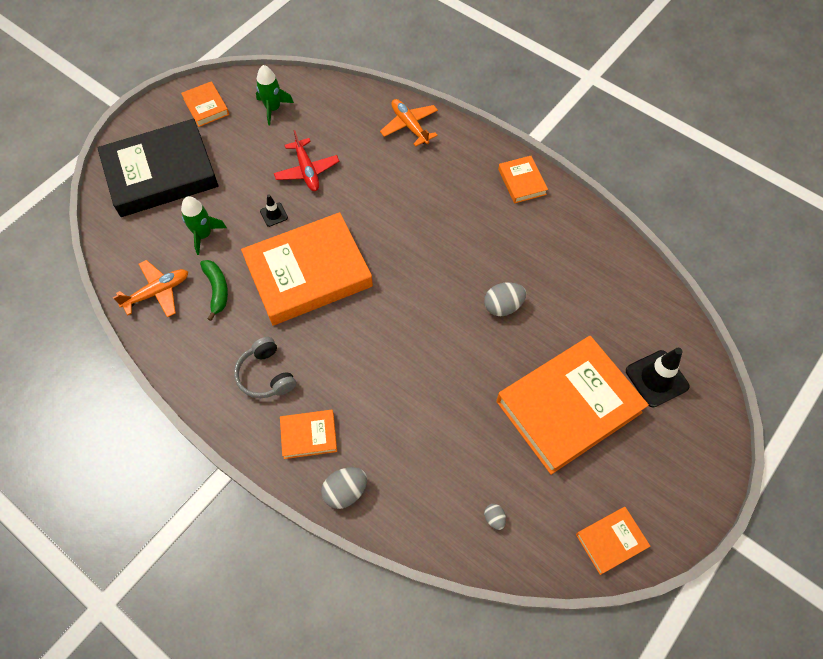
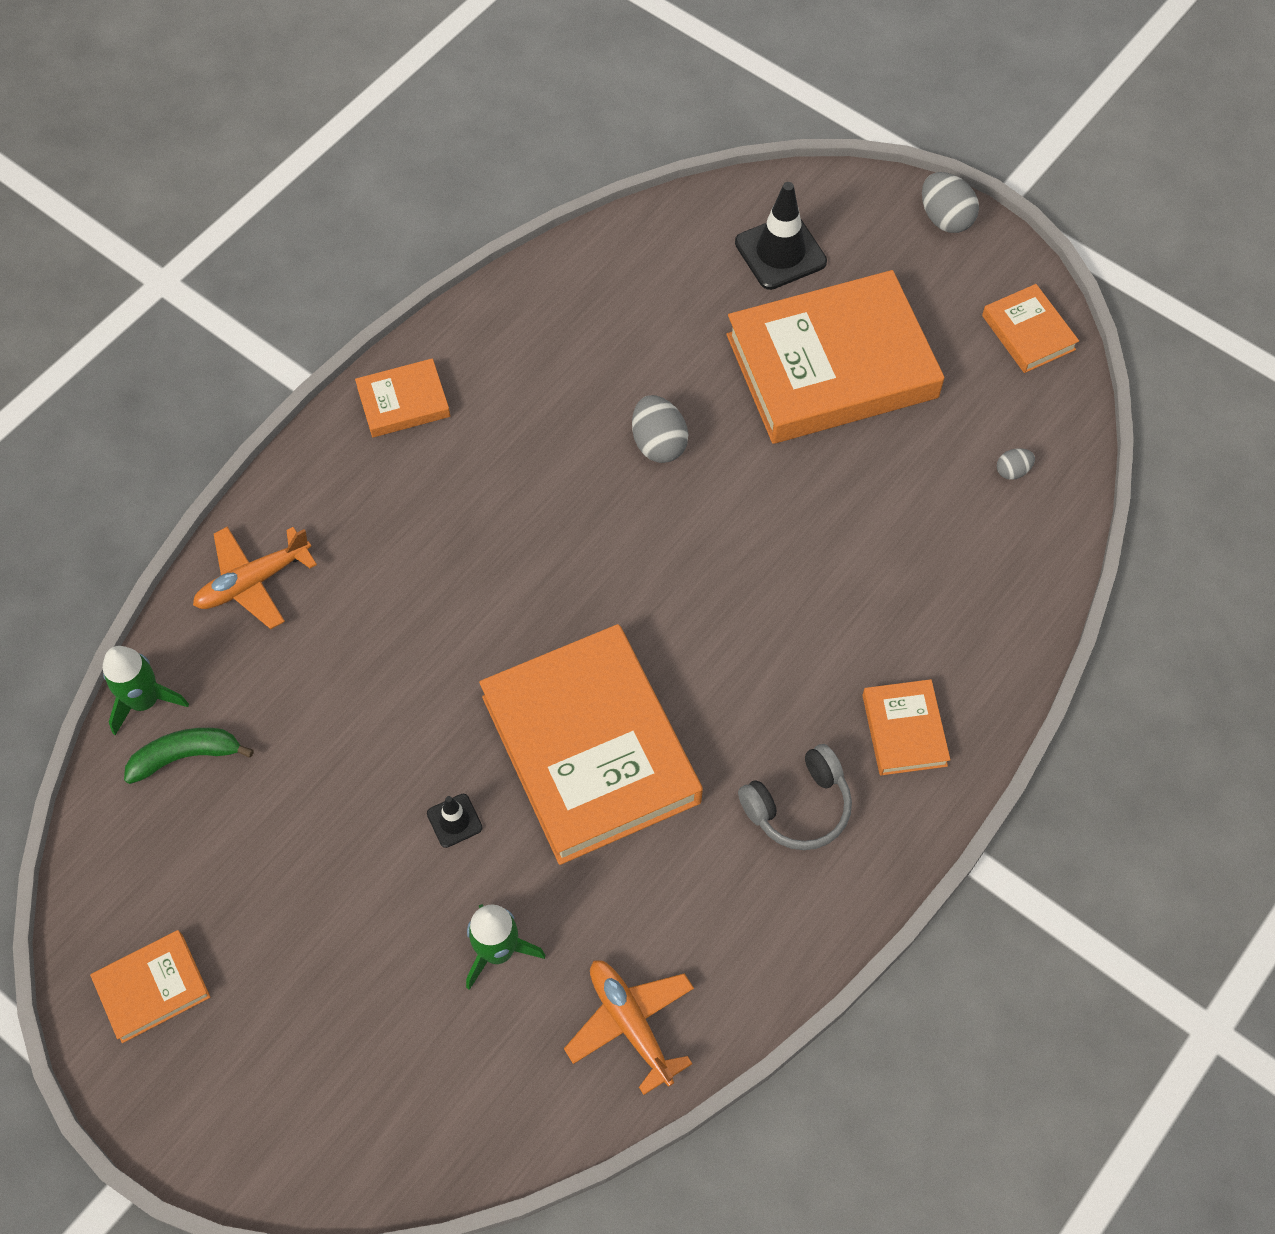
camera: 90 degrees left, 0 degrees up
black book [97,119,219,217] -> none
green banana [200,260,228,321] -> green banana moved to [124,728,254,784]
green rocket [256,65,294,125] -> green rocket moved to [103,646,189,735]
red plane [274,130,339,191] -> none
grey egg [321,467,367,509] -> grey egg moved to [922,172,979,233]
orange book [496,336,649,475] -> orange book turned 75 degrees counterclockwise [726,270,945,444]

